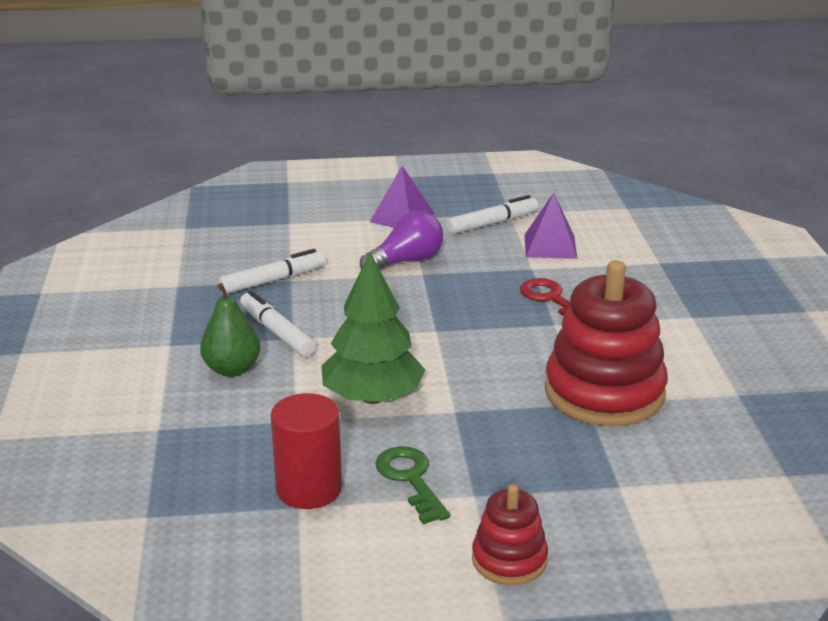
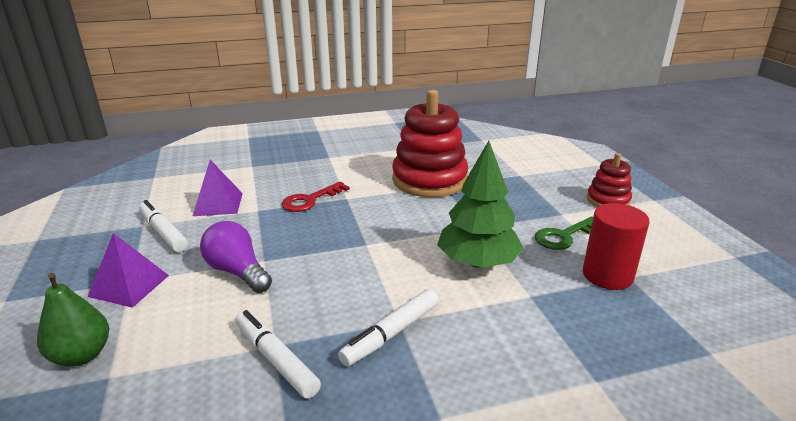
camera: 100 degrees left, 0 degrees up
green pear [200,283,260,377] -> green pear moved to [37,273,109,367]

